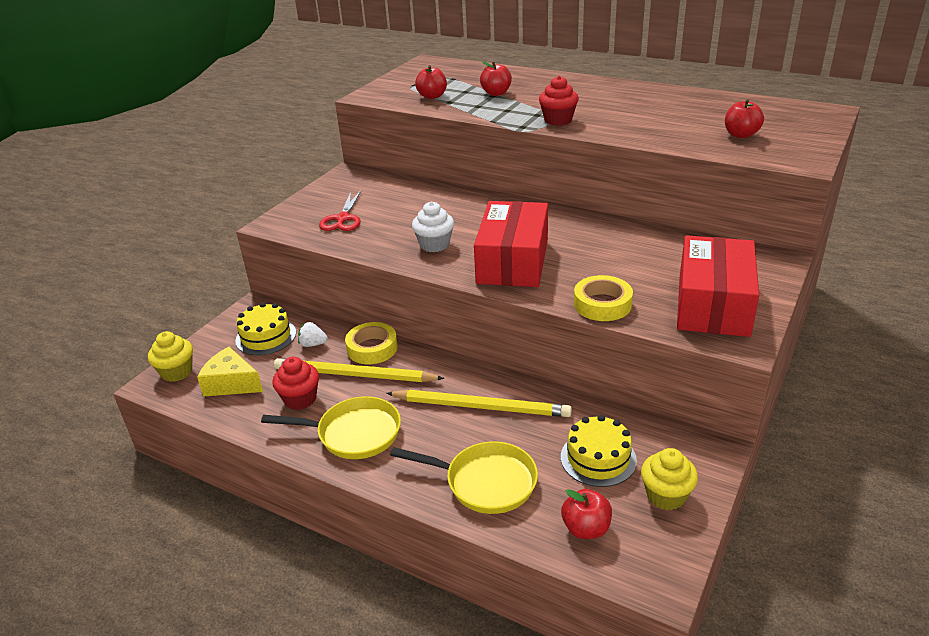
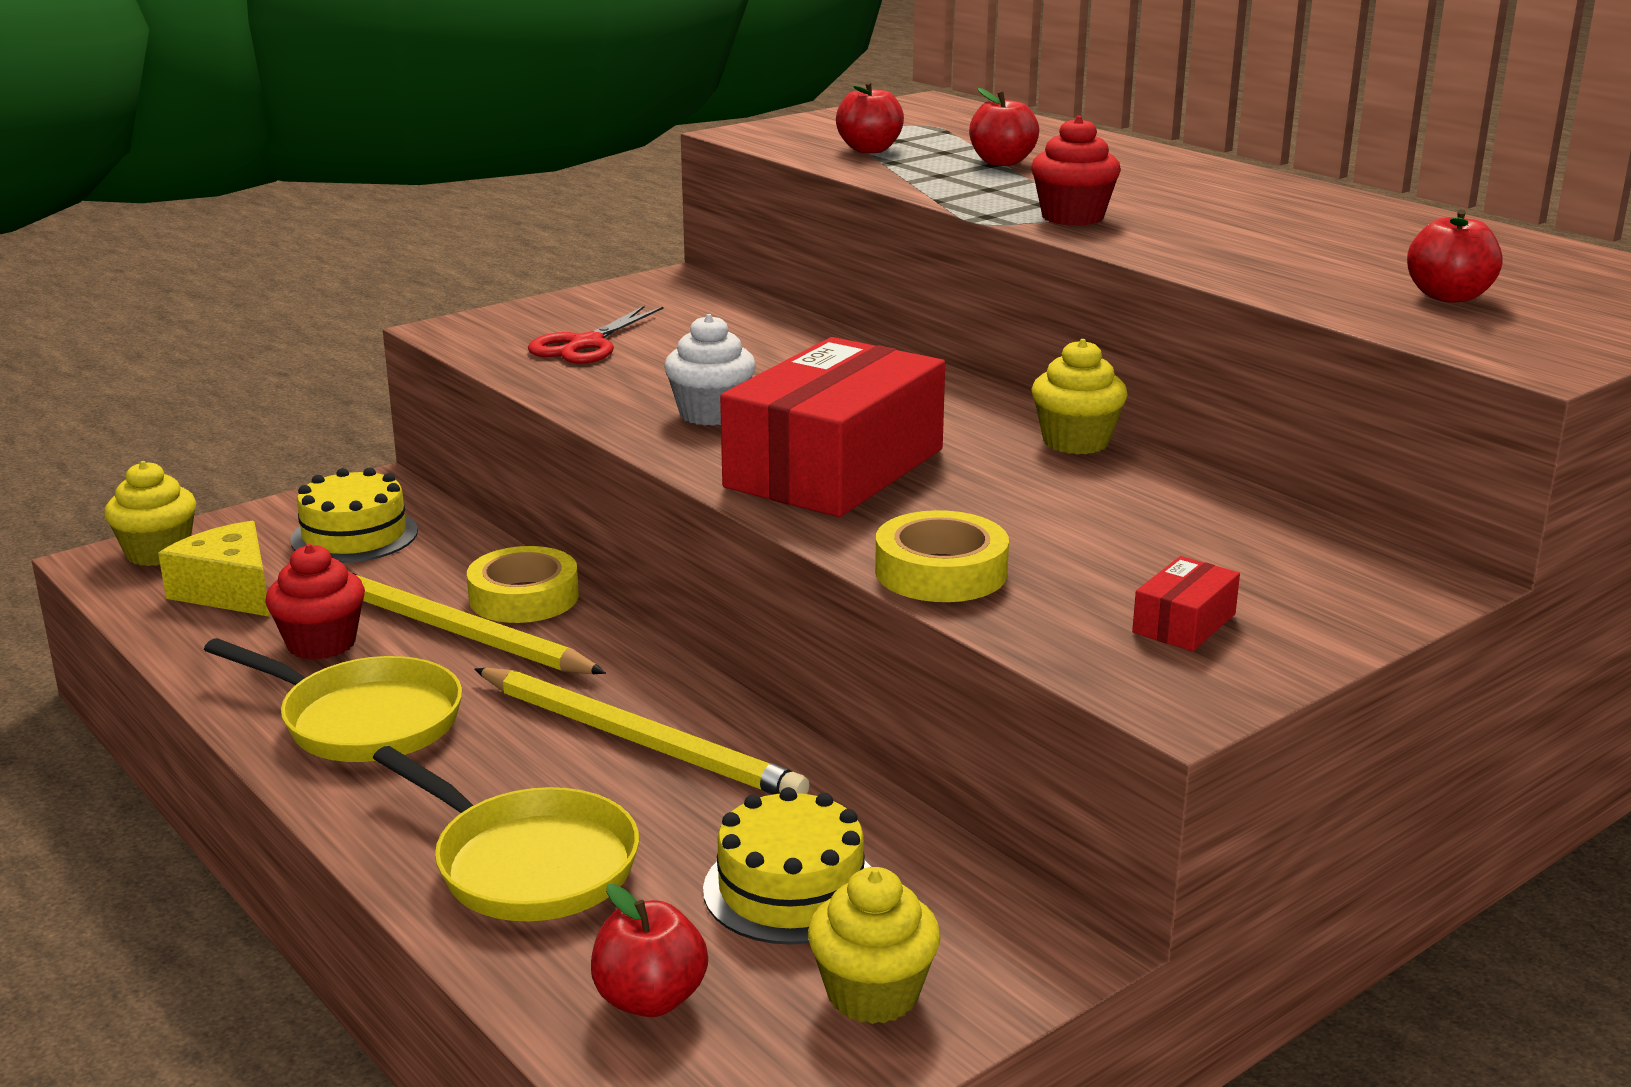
camera: 20 degrees right, 10 degrees down
white strawberry [298,322,328,347] -> none
red box [677,235,759,337] -> red box [1132,556,1240,651], size x0.41
none -> yellow cupcake [1032,339,1128,454]

